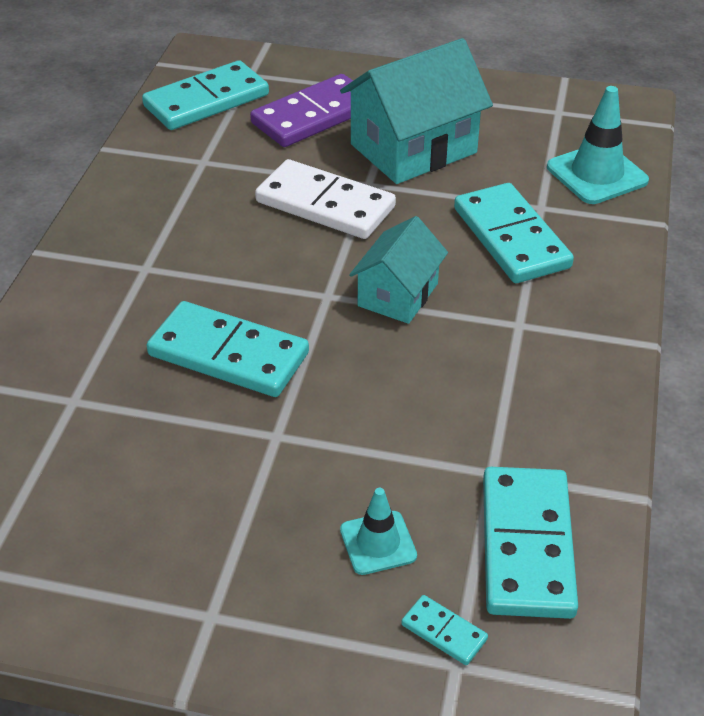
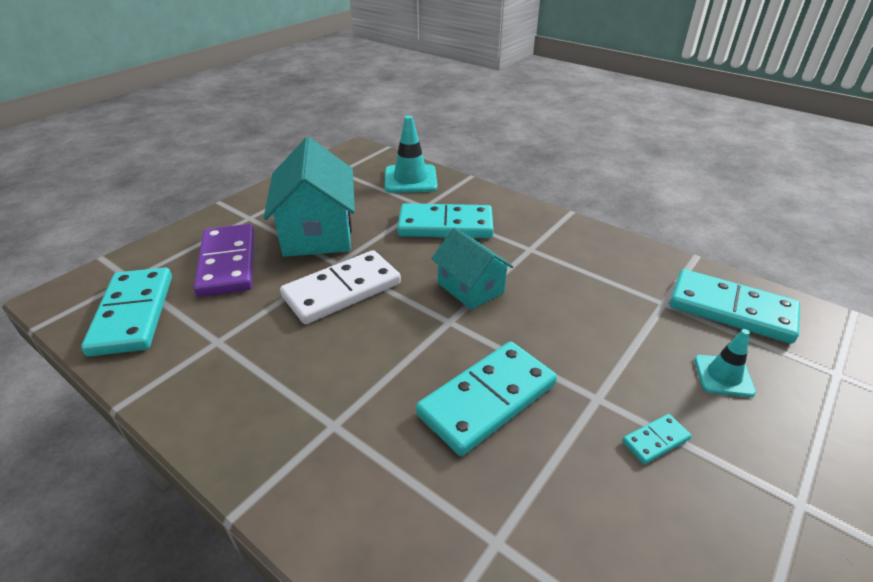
camera: 65 degrees left, 5 degrees down
turquoise domino [401,595,488,665] -> turquoise domino moved to [622,414,692,464]

